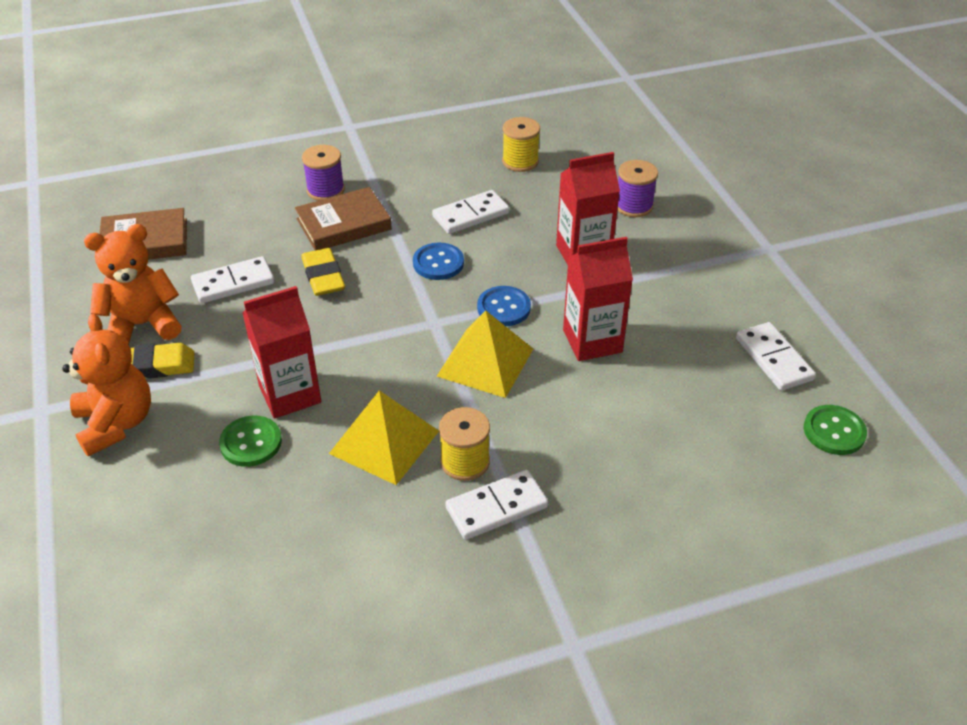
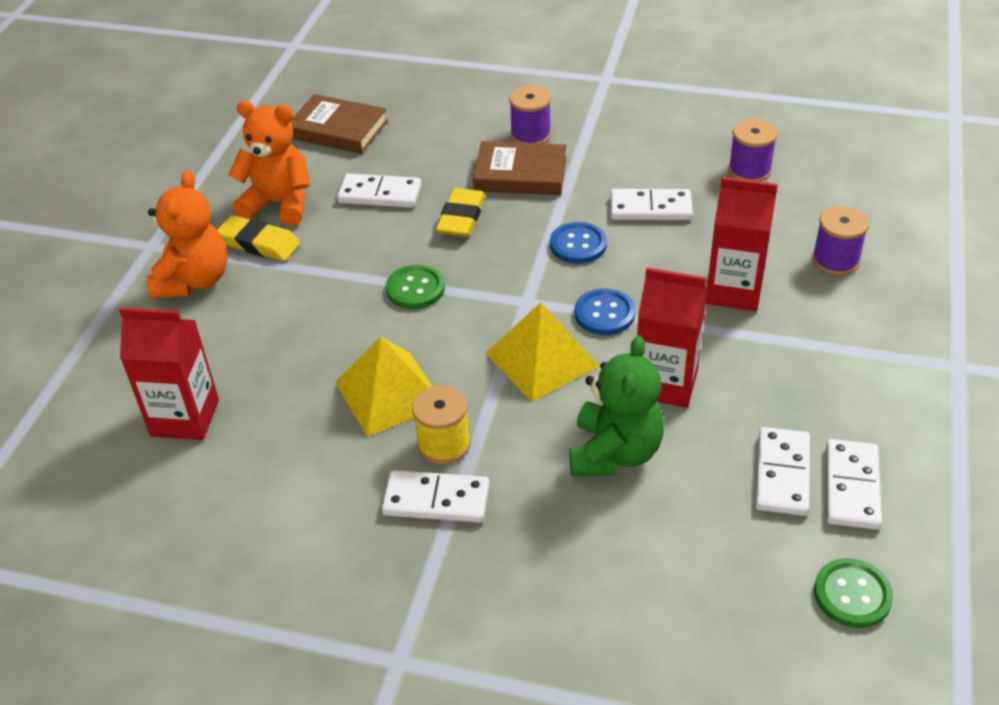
camera: 35 degrees right, 0 degrees up
green button [219,416,282,467] -> green button moved to [386,264,445,309]
red carton [243,286,321,418] -> red carton moved to [119,307,219,440]
yellow spool [502,117,540,172] -> purple spool [728,119,778,182]
none -> green teddy bear [569,336,664,476]
none -> white domino [755,427,810,516]

